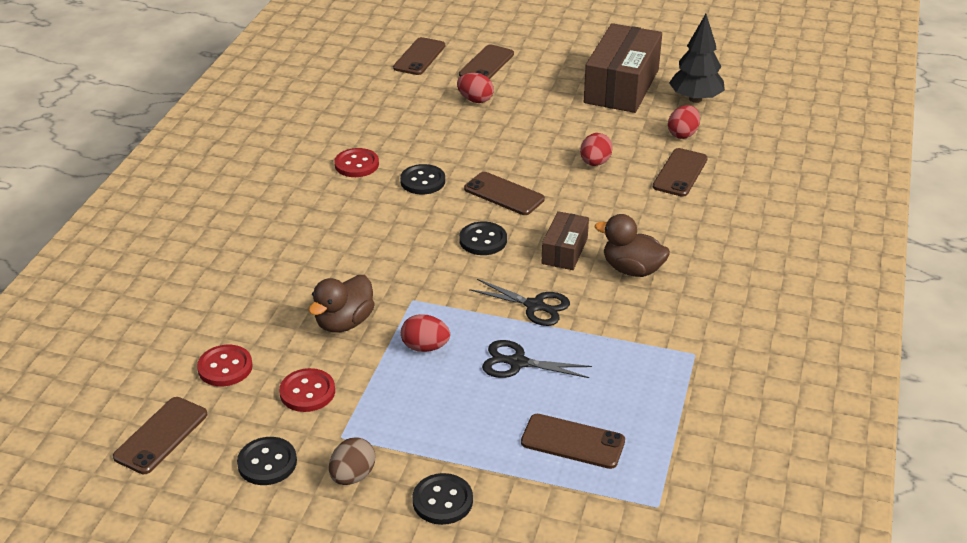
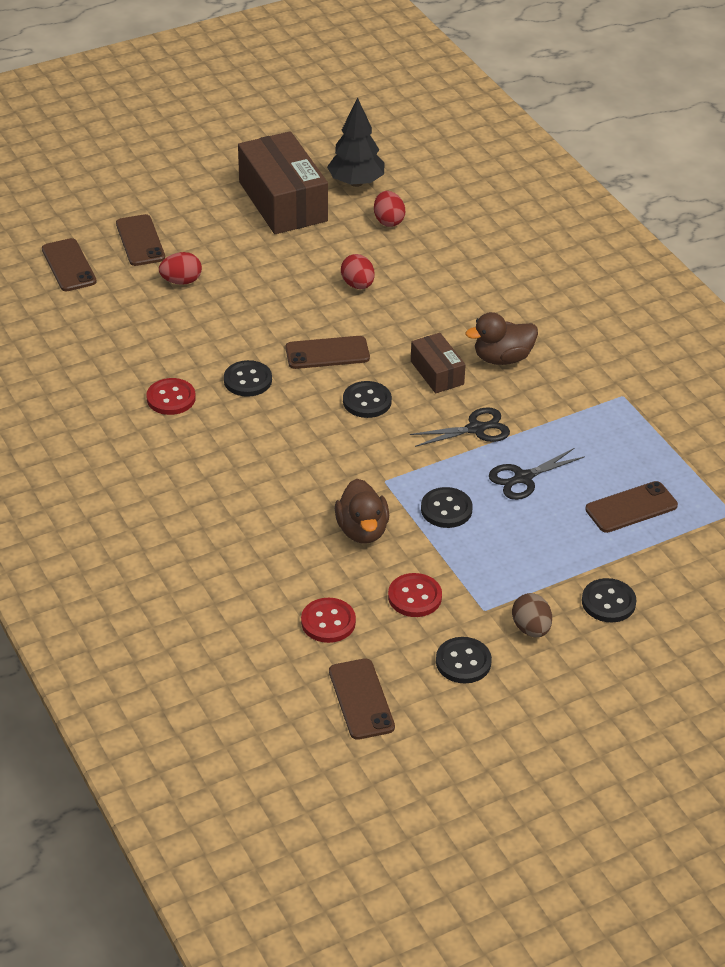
camera: 45 degrees left, 5 degrees up
red egg [401,314,450,352] -> black button [421,487,473,528]
brown phone [653,148,708,197] -> none

